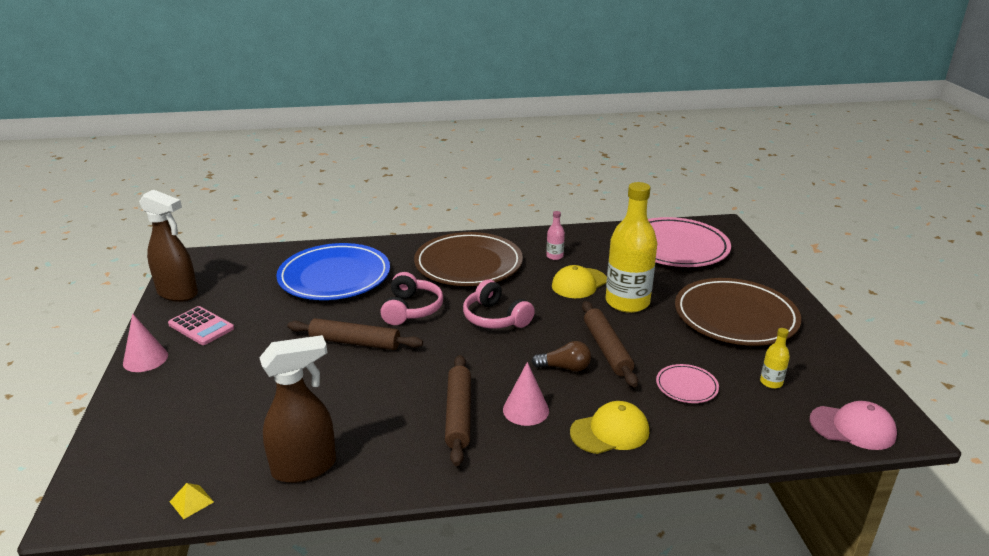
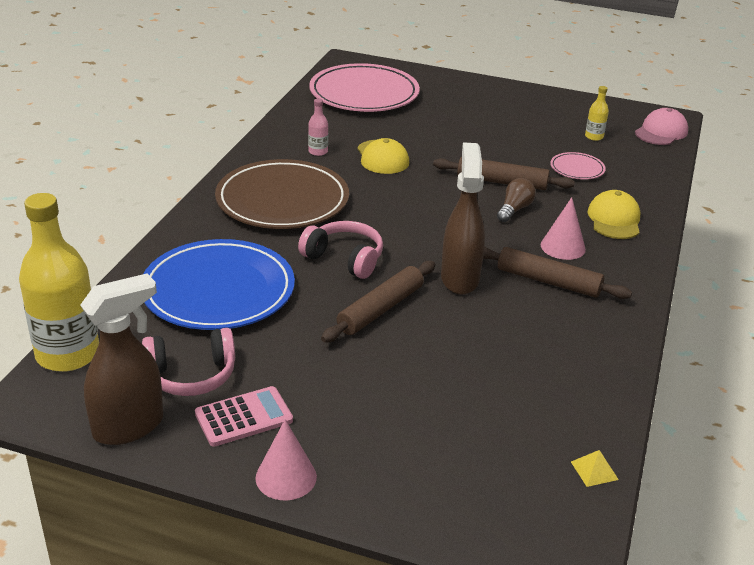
camera: 65 degrees left, 5 degrees up
brown spray bottle [259,335,336,483] -> brown spray bottle moved to [441,142,485,295]
pink headphones [463,279,535,329] -> pink headphones moved to [142,328,235,396]
yellow bottle [606,182,657,313] -> yellow bottle moved to [19,193,99,372]
brown plate [675,278,801,346] -> none

